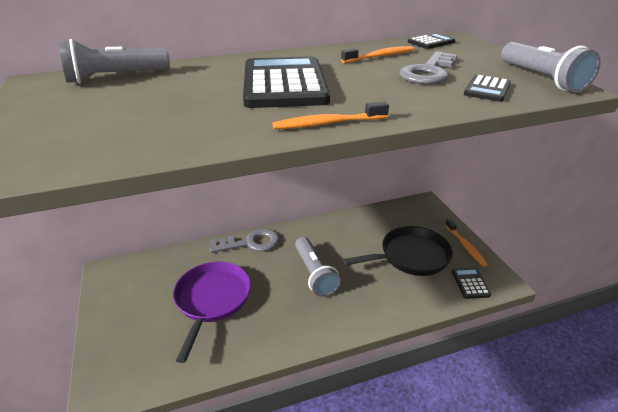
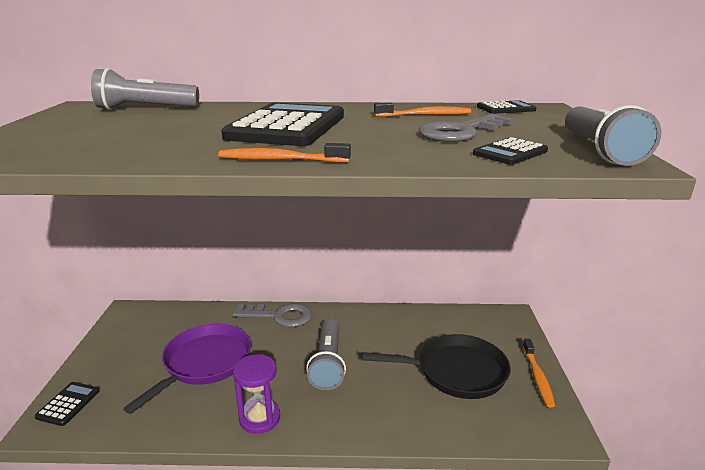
camera: 20 degrees right, 10 degrees down
black calculator [452,268,491,299] -> black calculator moved to [34,382,100,426]
none -> purple hourglass [233,354,280,434]

